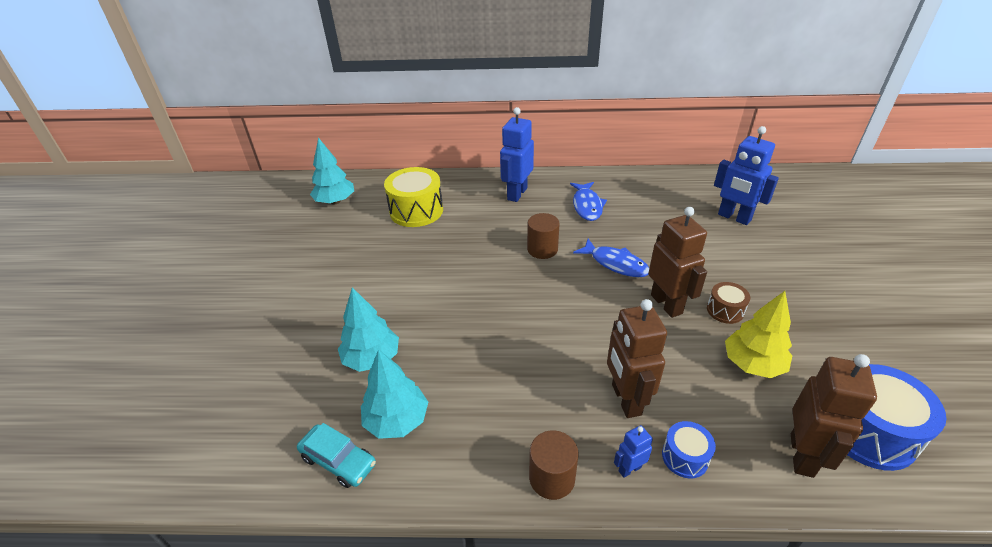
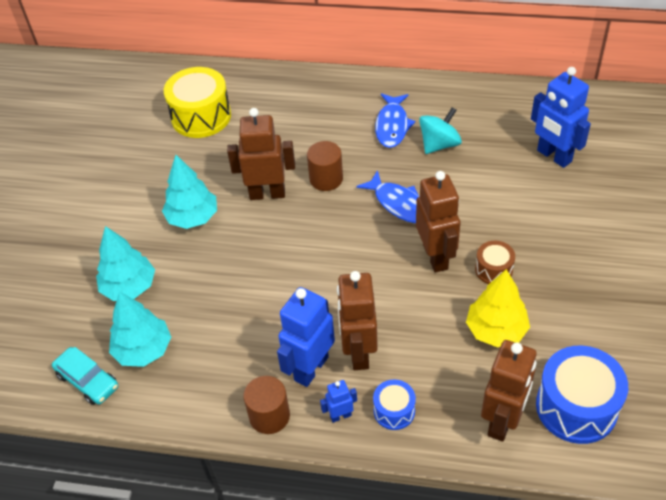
camera: 10 degrees right, 10 degrees up
turquoise tree [310,137,354,204] -> turquoise tree moved to [162,155,217,229]
blue robot [500,107,534,202] -> blue robot moved to [277,287,335,387]
none -> brown robot [227,108,295,200]
none -> turquoise spinning top [419,107,462,154]

